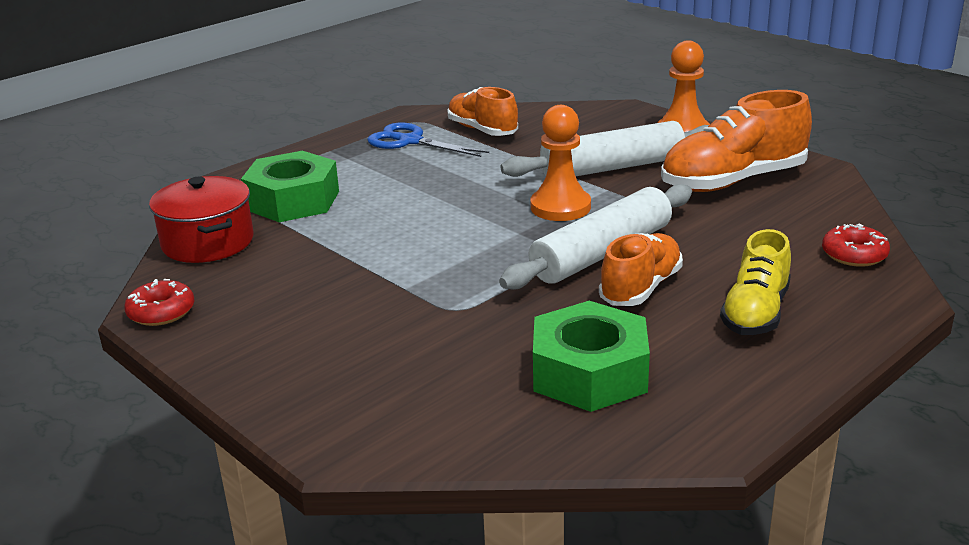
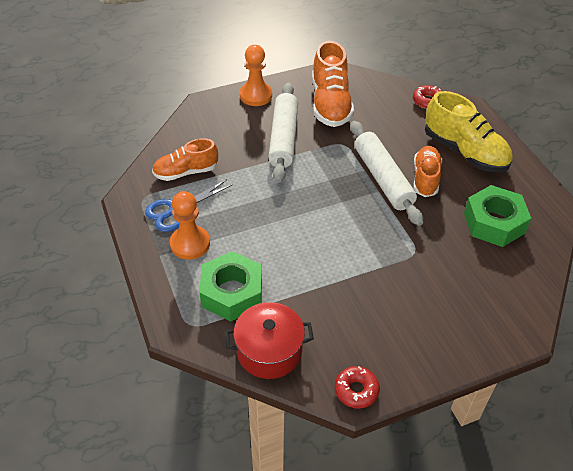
camera: 70 degrees left, 20 degrees up
orange pawn [531,105,591,221] -> orange pawn moved to [170,191,210,259]
orange shoe [599,233,683,306] -> orange shoe turned 45 degrees clockwise [413,146,442,197]
yellow shoe [720,229,791,335] -> yellow shoe [425,91,512,172], size x1.55

